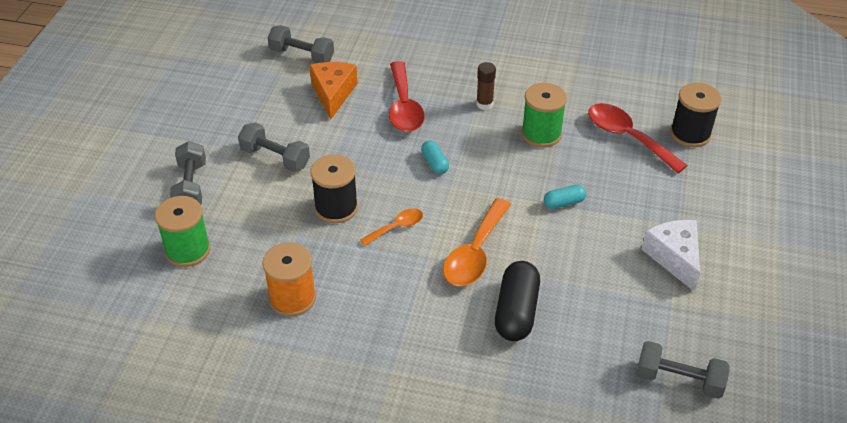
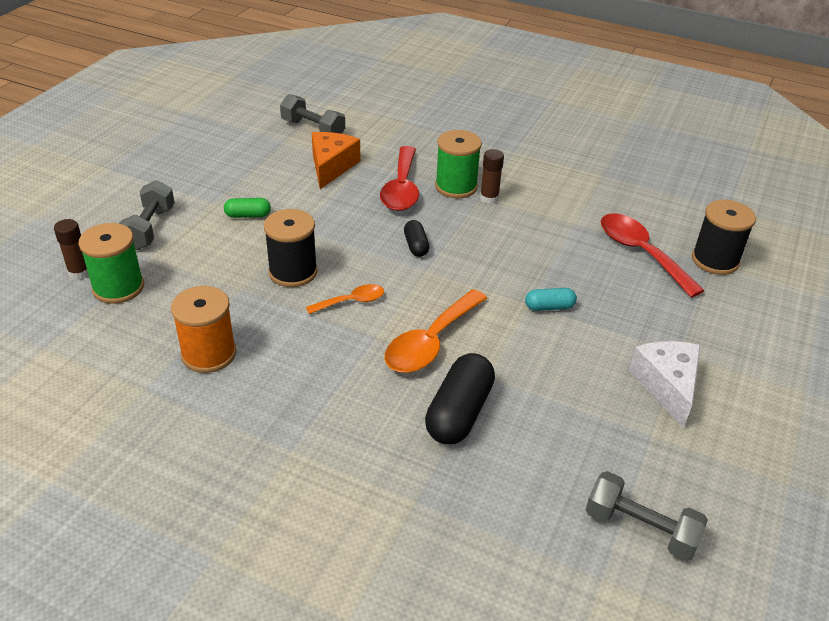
camera: 10 degrees right, 5 degrees down
grey dumbbell [238,123,310,172] -> green capsule [224,198,271,218]
turquoise capsule [421,140,449,174] -> black capsule [404,220,429,257]
green spool [521,83,567,147] -> green spool moved to [435,130,482,198]
none -> brown glue stick [54,219,89,280]

